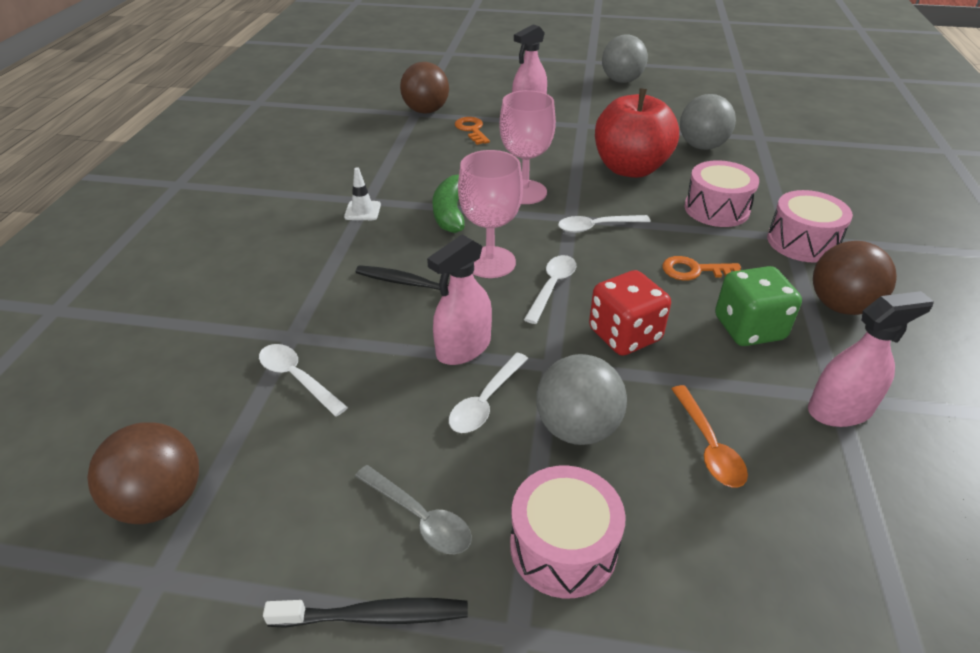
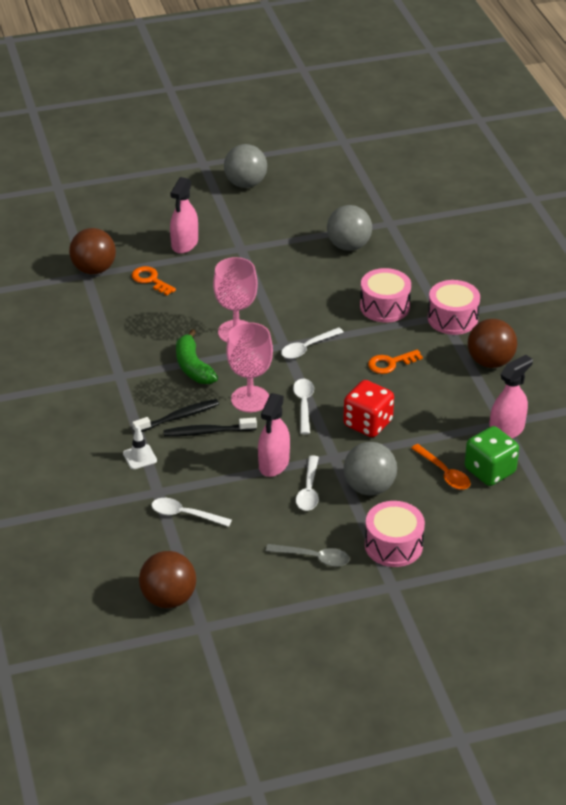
camera: 25 degrees left, 0 degrees up
black toothbrush [263,598,468,628] -> black toothbrush moved to [132,399,219,432]
white traffic cone [344,168,381,220] -> white traffic cone moved to [123,426,157,469]
red apple [595,88,679,178] -> none
green dice [715,266,802,346] -> green dice moved to [465,426,519,486]

